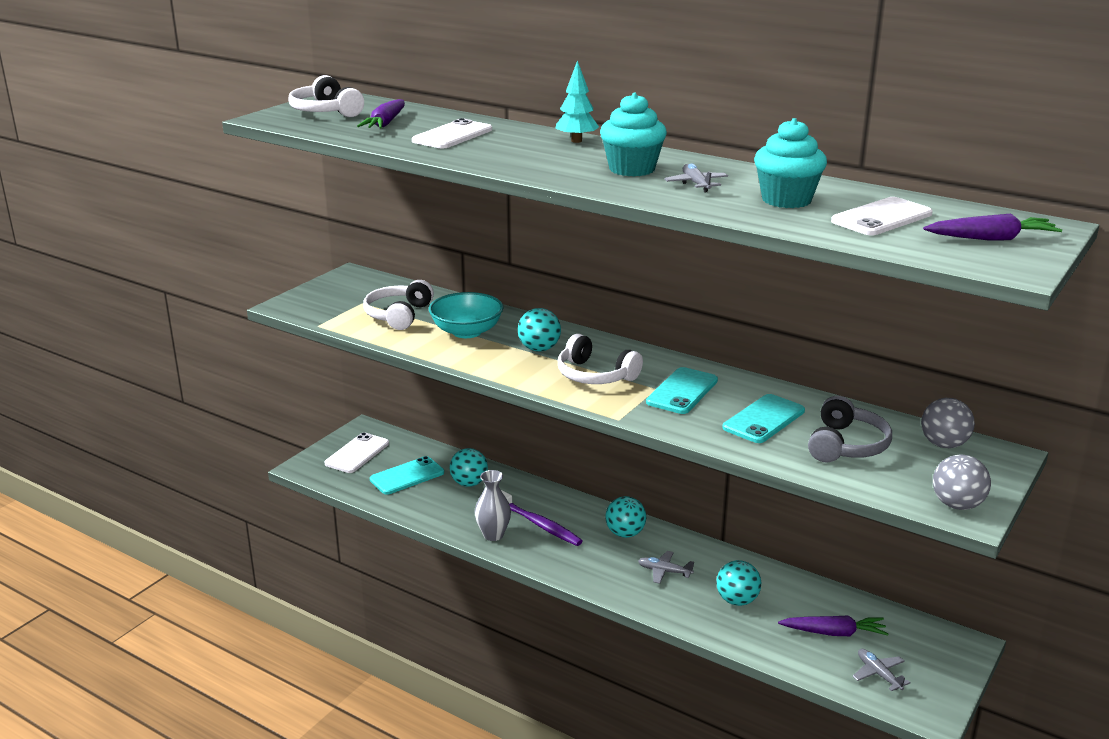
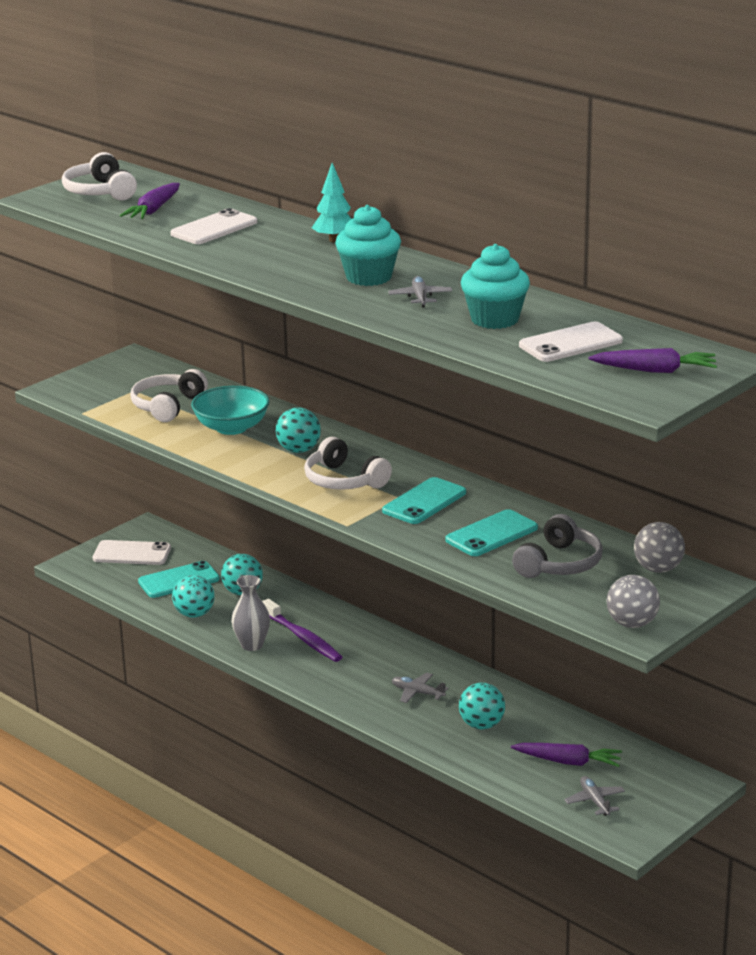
camera: 10 degrees right, 0 degrees up
white phone [325,432,389,473] -> white phone turned 60 degrees clockwise [93,540,171,565]
turquoise ball [605,496,646,538] -> turquoise ball moved to [172,575,215,618]

